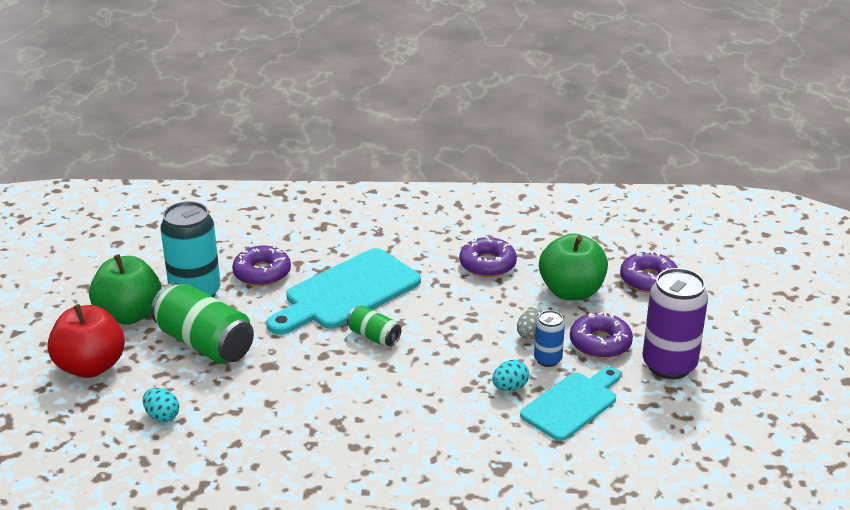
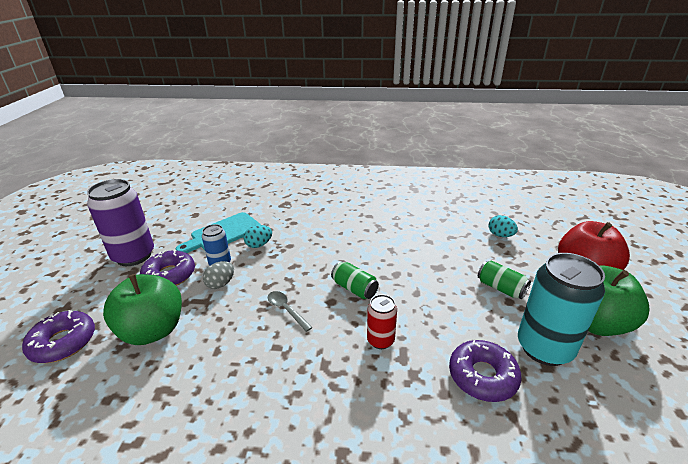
camera: 175 degrees left, 0 degrees up
green can [151,283,254,364] -> green can [478,260,531,299], size x0.52
turquoise cutting board [267,248,421,335] -> red can [367,294,397,349]
purple donut [459,236,517,277] -> none
none -> grey spoon [268,291,312,332]

